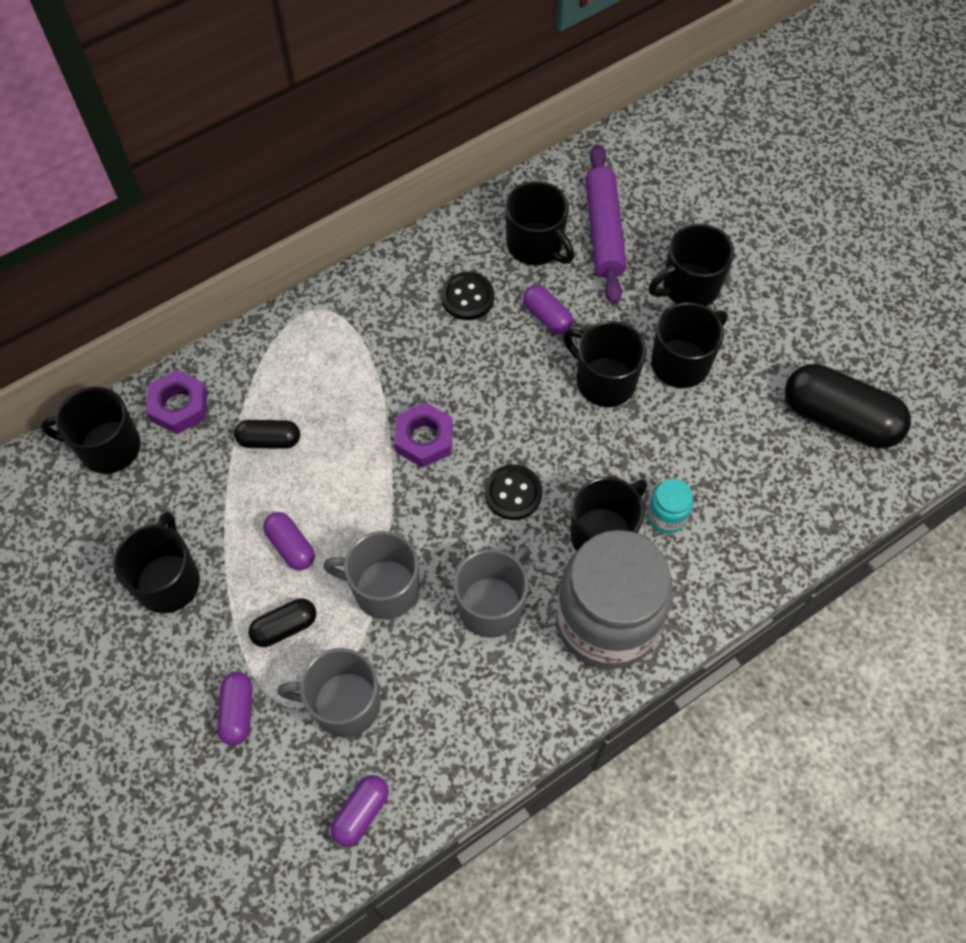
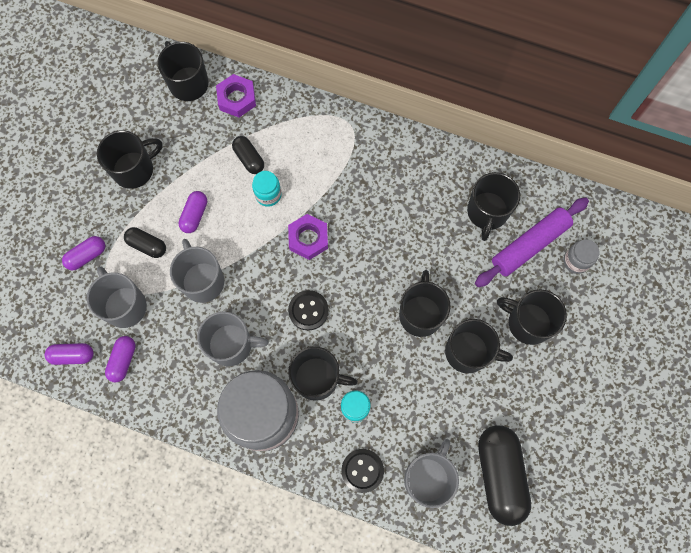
camera: 55 degrees right, 10 degrees up
black button [441,272,494,320] -> black button moved to [341,449,384,493]
purple capsule [523,285,573,335] -> purple capsule moved to [105,336,136,383]
none -> turquoise jar [252,171,282,207]
none -> grey mug [404,439,459,508]
none -> grey jar [563,239,600,274]

